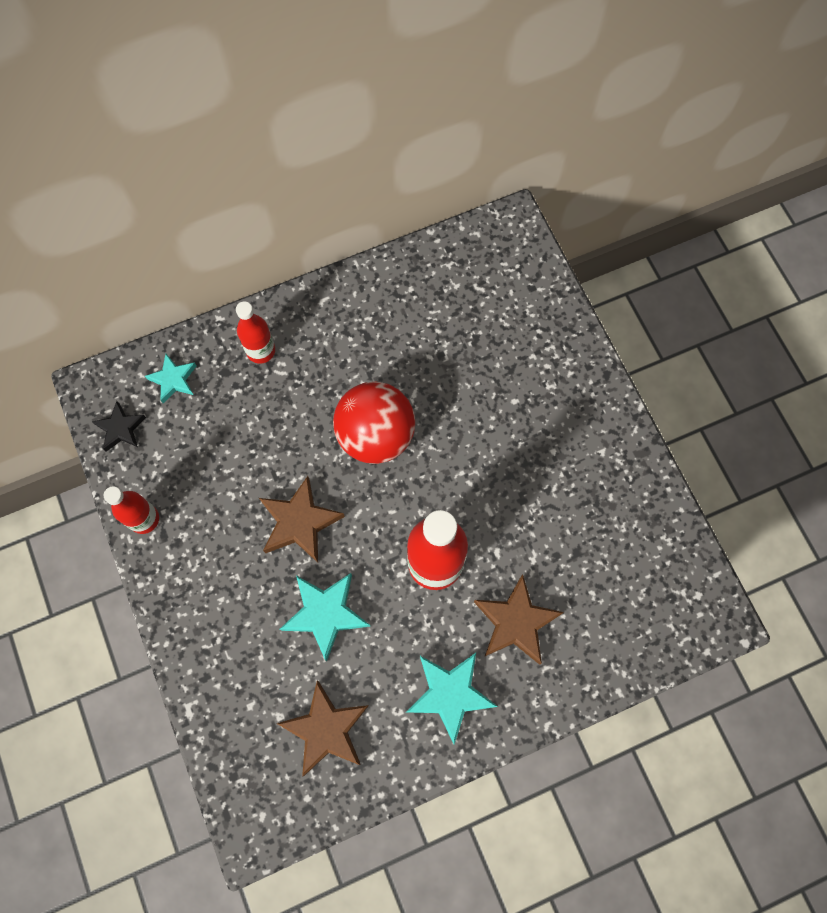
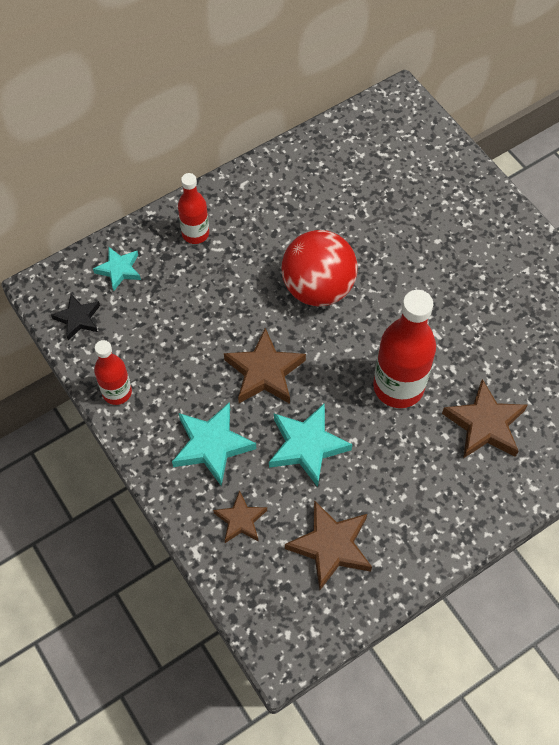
camera: 10 degrees left, 10 degrees down
turquoise star [406,653,498,744] -> turquoise star moved to [172,402,256,486]
none -> brown star [213,490,267,543]

